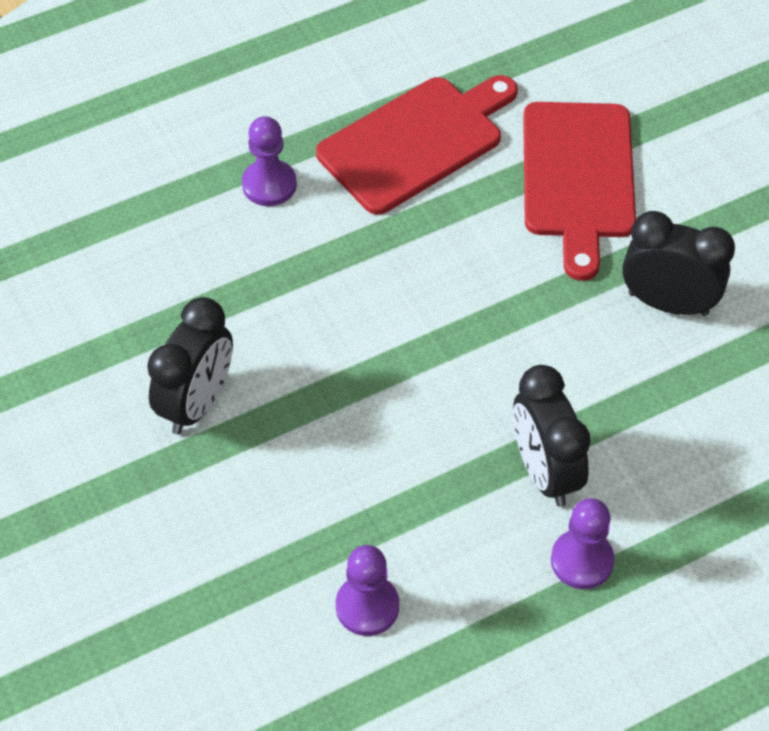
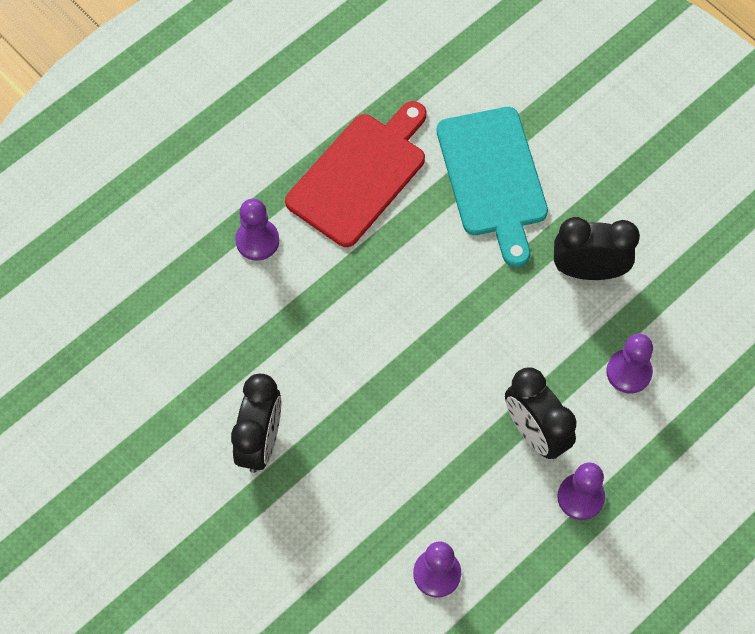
camera: 15 degrees left, 10 degrees up
red cutting board [523,102,636,281] -> turquoise cutting board [437,107,548,267]
none -> purple pawn [606,334,653,394]

